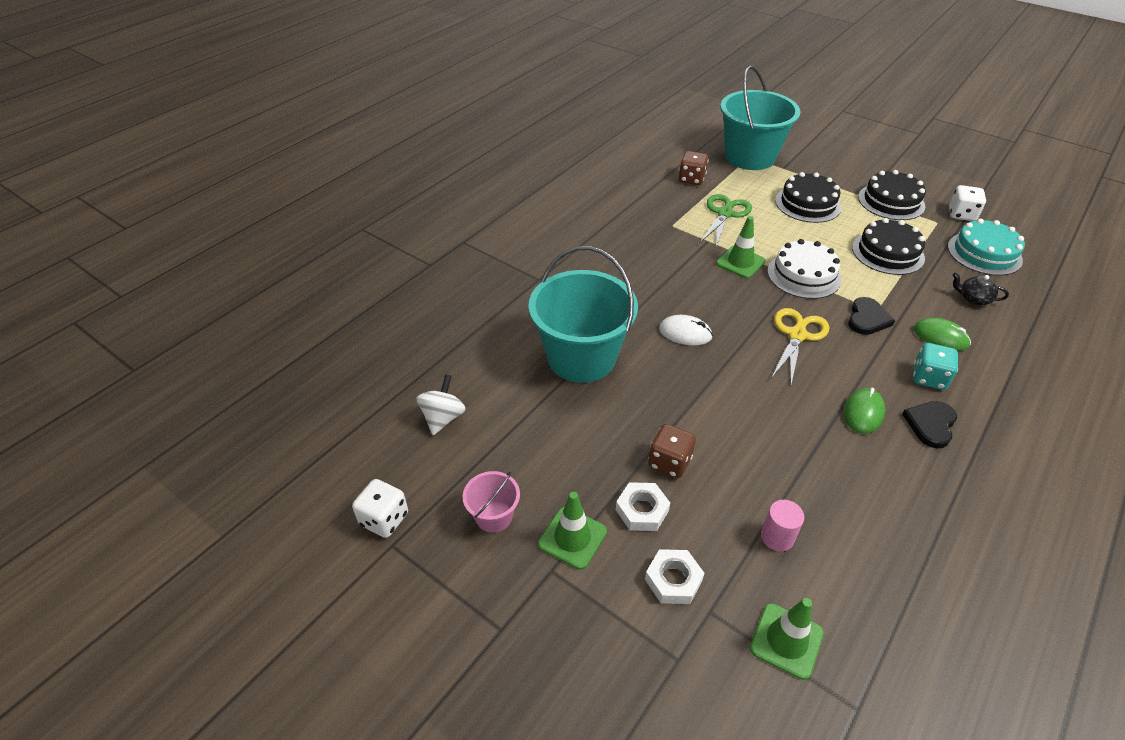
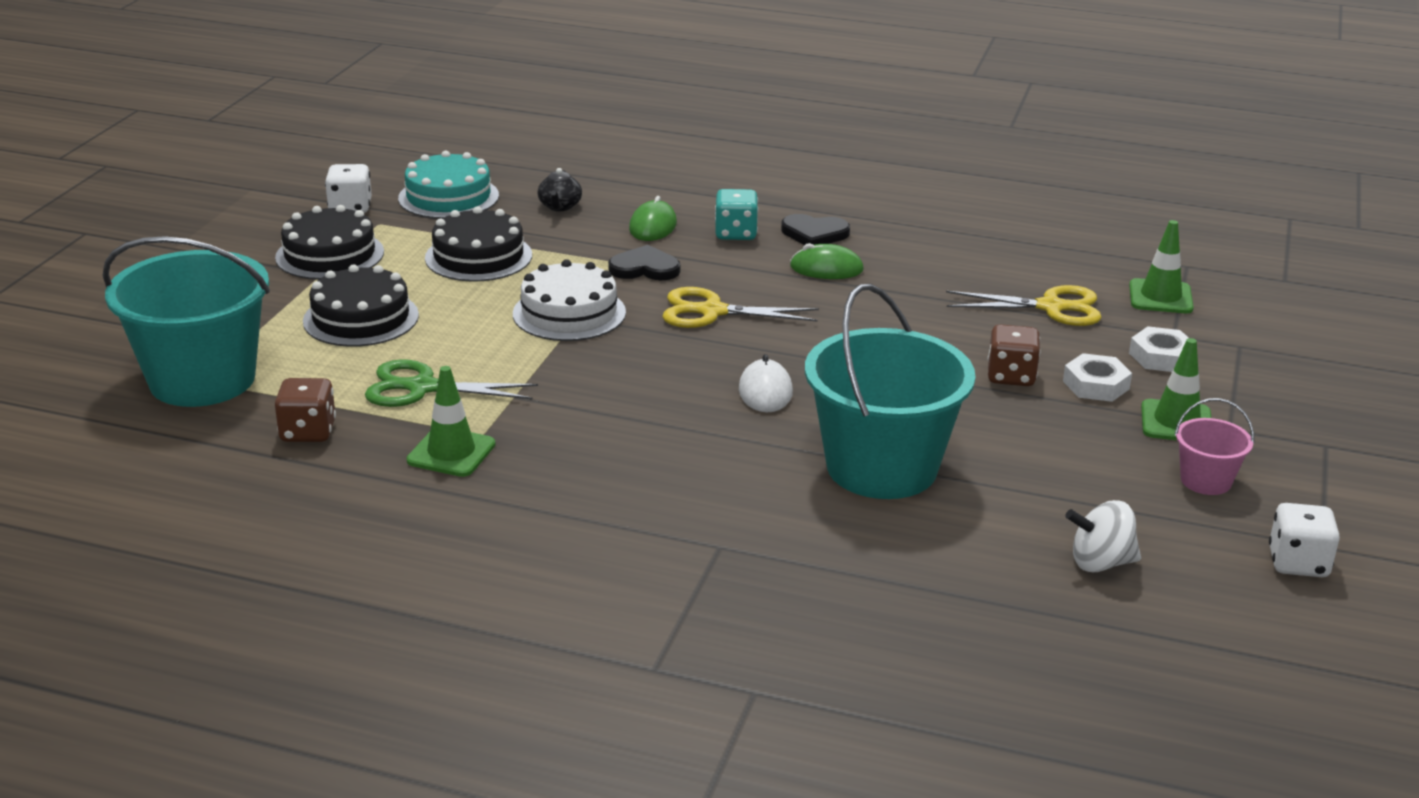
camera: 110 degrees left, 15 degrees down
green traffic cone [716,216,766,278] -> green traffic cone moved to [407,366,496,477]
pink cylinder [761,500,804,551] -> yellow scissors [946,285,1102,326]

